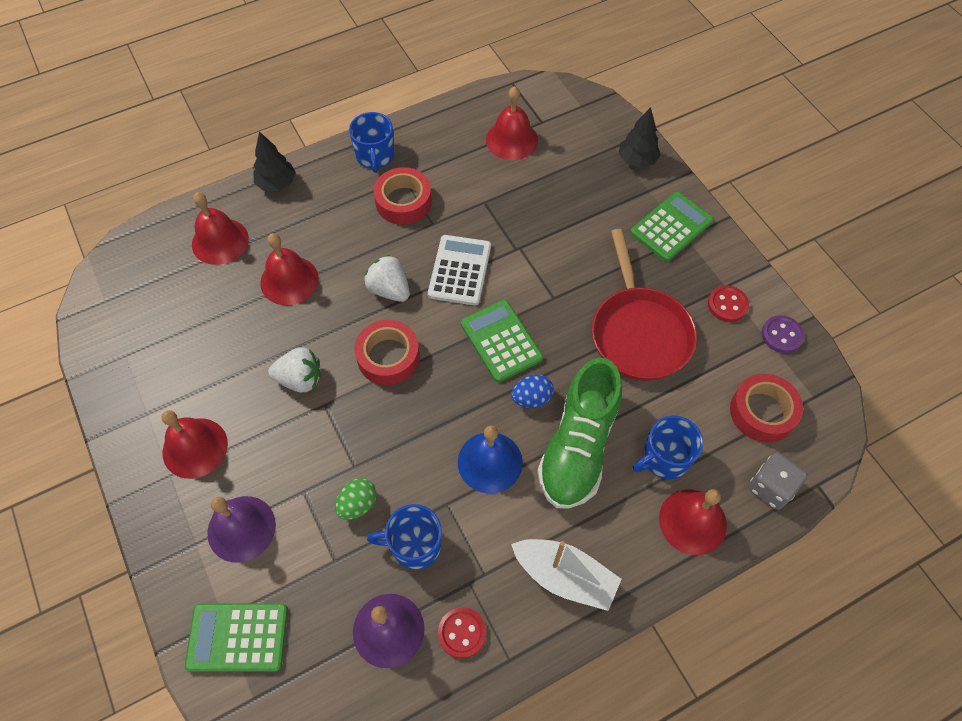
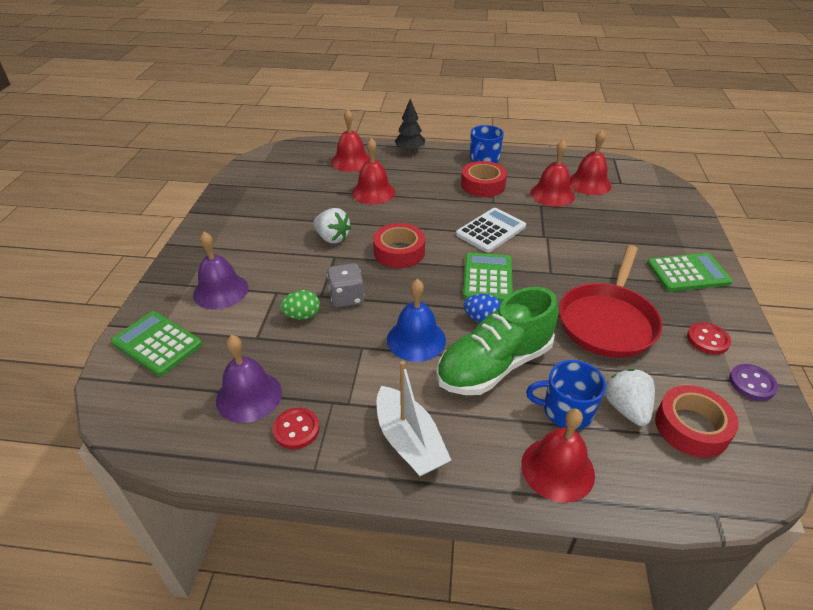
camera: 35 degrees right, 20 degrees down
red bell [161,410,228,479] -> red bell moved to [530,140,575,207]
white strawberry [364,255,410,302] -> white strawberry moved to [605,369,655,426]
blue mug [367,504,442,570] -> none
black tree [619,107,660,168] -> none
grey dice [748,452,808,510] -> grey dice moved to [327,263,365,307]

